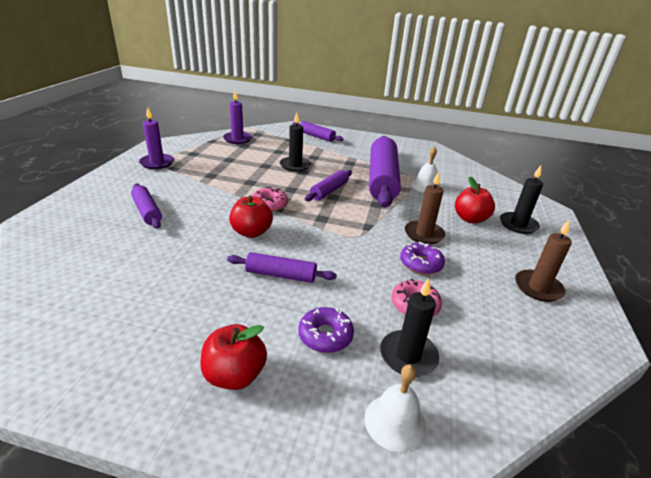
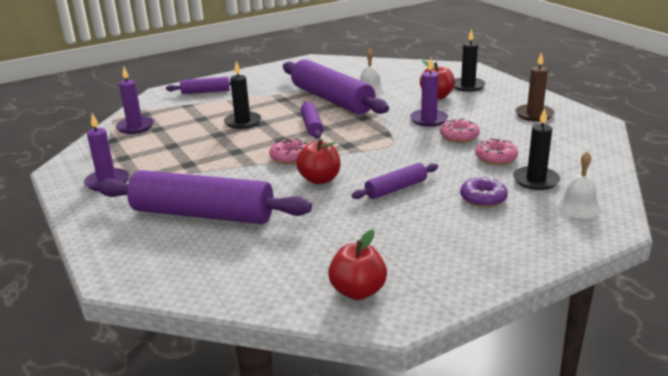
camera: 40 degrees left, 5 degrees down
purple rolling pin [131,184,162,229] -> purple rolling pin [96,170,312,224], size x2.05
red apple [200,324,267,390] -> red apple moved to [328,229,387,300]
purple donut [400,242,445,275] -> pink donut [440,118,479,143]
brown candle [405,172,446,244] -> purple candle [410,58,448,127]

